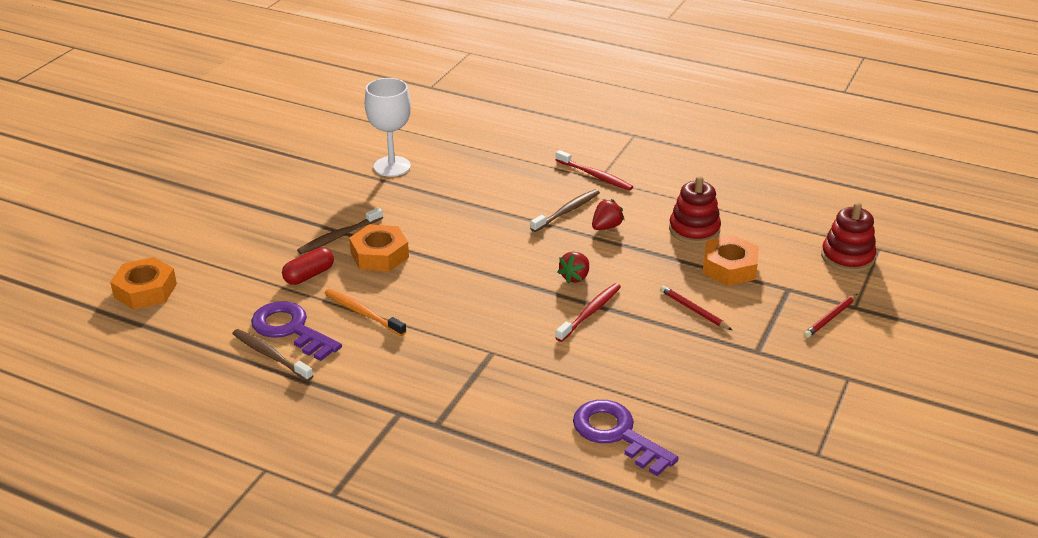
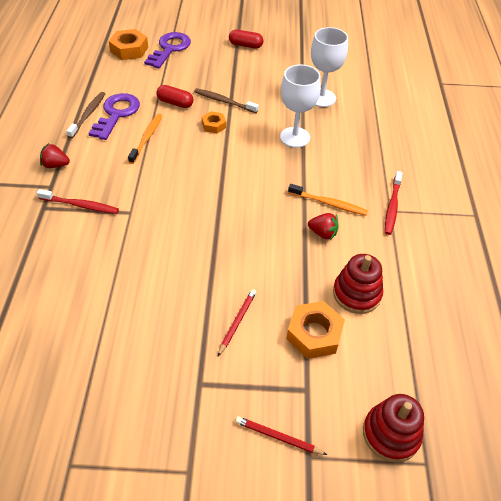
camera: 65 degrees right, 15 degrees up
orange nut [349,224,409,272] -> orange nut [202,111,226,134], size x0.59
brown toothbrush [530,189,600,232] -> orange toothbrush [288,184,368,216]
red toothbrush [555,283,621,342] -> red toothbrush moved to [37,189,119,214]
red strawberry [557,252,589,284] -> red strawberry moved to [40,143,70,168]
purple key [573,400,679,476] -> purple key moved to [144,32,191,68]
none -> red capsule [229,29,263,49]
none -> white goblet [280,65,321,148]

